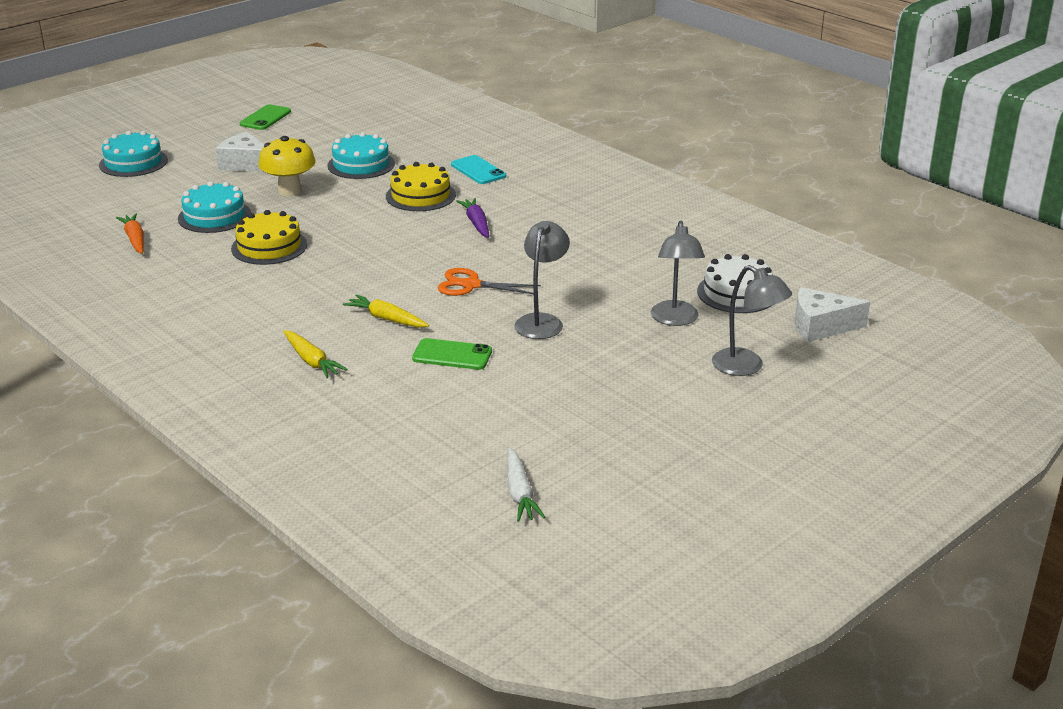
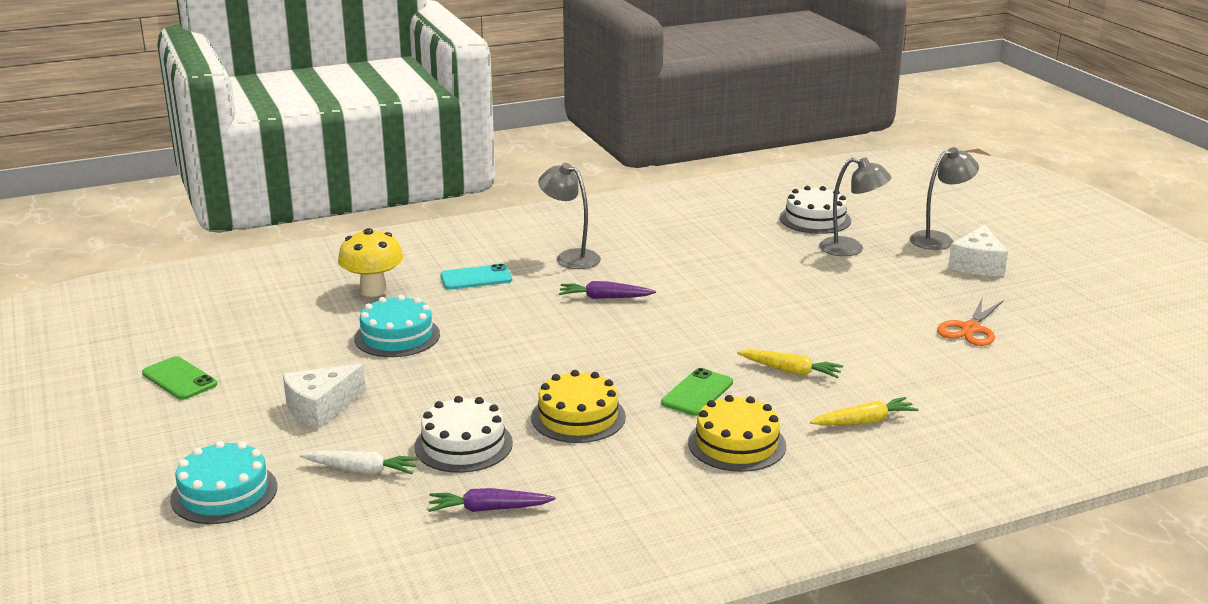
camera: 70 degrees left, 5 degrees down
orange carrot [116,213,144,254] -> purple carrot [428,488,556,512]
turquoise cake [178,181,251,233] -> white cake [414,396,513,473]
yellow mushroom [259,136,316,196] -> yellow mushroom moved to [338,228,403,297]
yellow carrot [343,294,429,327] -> yellow carrot turned 120 degrees counterclockwise [737,350,843,378]
yellow cake [386,162,456,211] -> yellow cake moved to [688,395,786,472]
green phone [412,338,492,370] -> green phone moved to [661,368,733,416]
orange scissors [438,268,541,296] -> orange scissors moved to [937,299,1003,346]
white carrot [508,448,546,522] -> white carrot moved to [300,450,420,474]
grey lamp [514,221,570,339] -> grey lamp moved to [538,163,601,269]
white cheese [795,287,870,342] -> white cheese moved to [948,225,1008,276]

